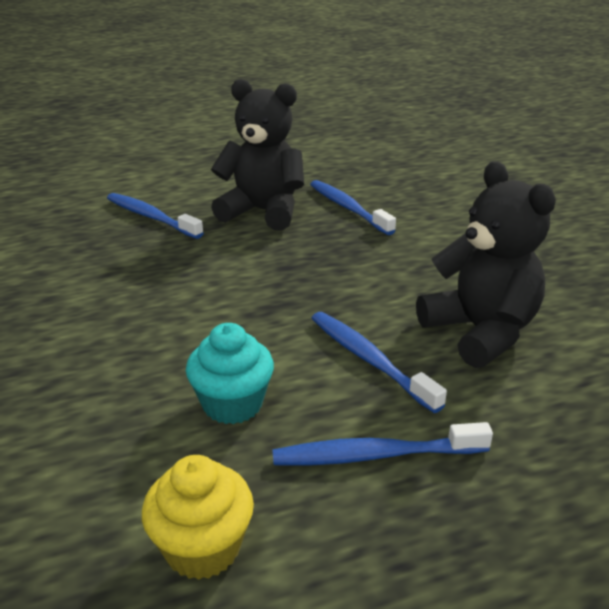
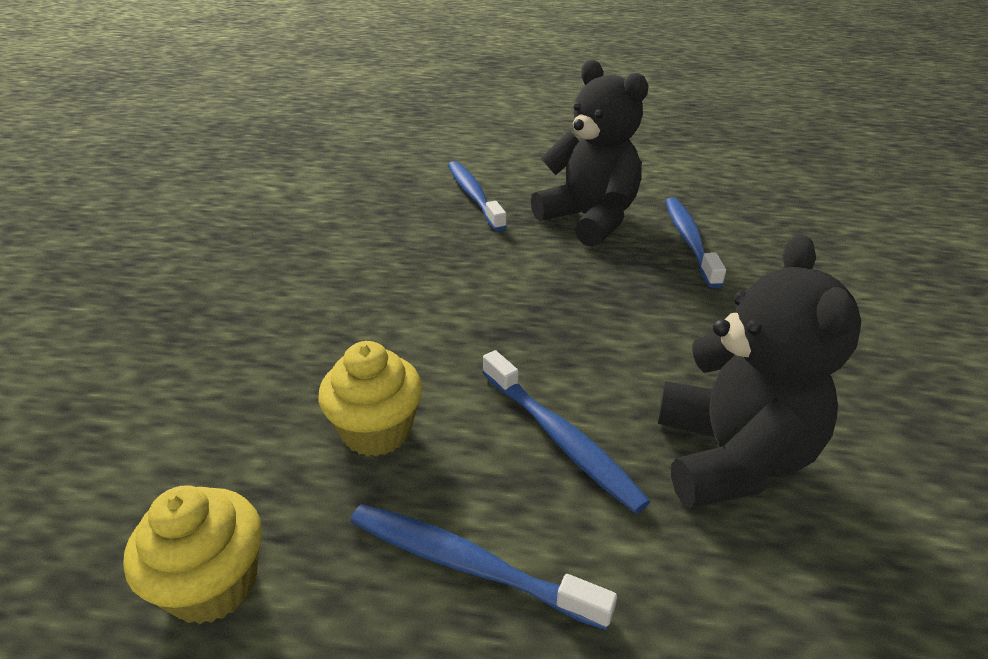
camera: 30 degrees right, 5 degrees up
turquoise cupcake [186,323,274,424] -> yellow cupcake [318,341,422,457]
blue toothbrush [311,312,447,413] -> blue toothbrush turned 150 degrees clockwise [482,350,650,514]

